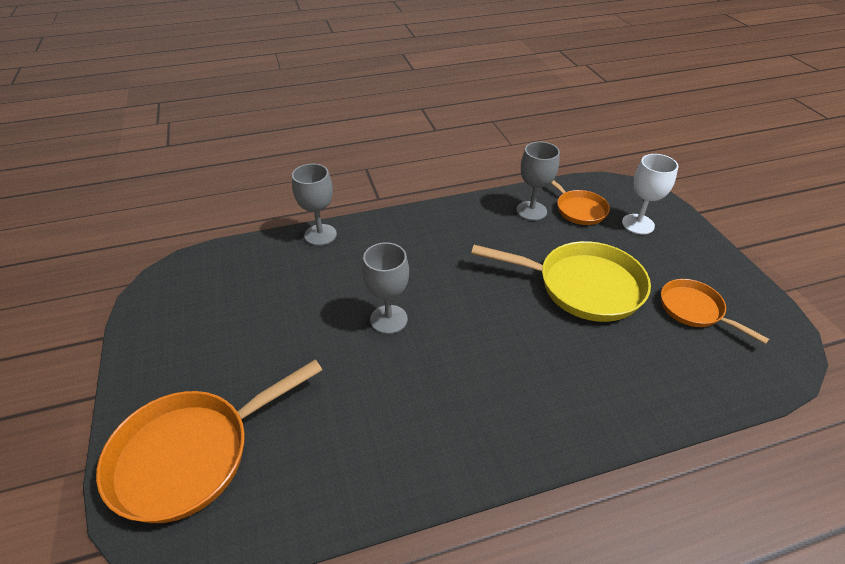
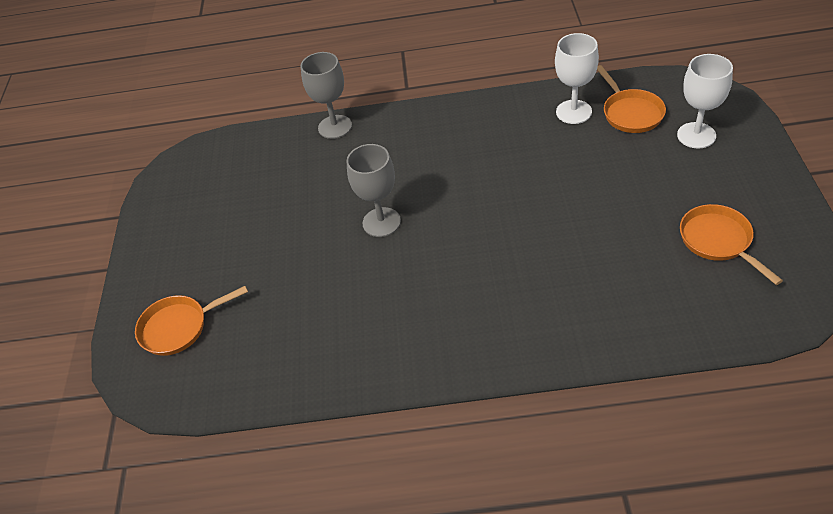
camera: 20 degrees right, 5 degrees up
orange pan [96,360,322,523] -> orange pan [135,286,248,356], size x0.57
yellow pan [471,241,651,322] -> none
grey goblet [516,142,560,221] -> white goblet [555,33,599,124]

